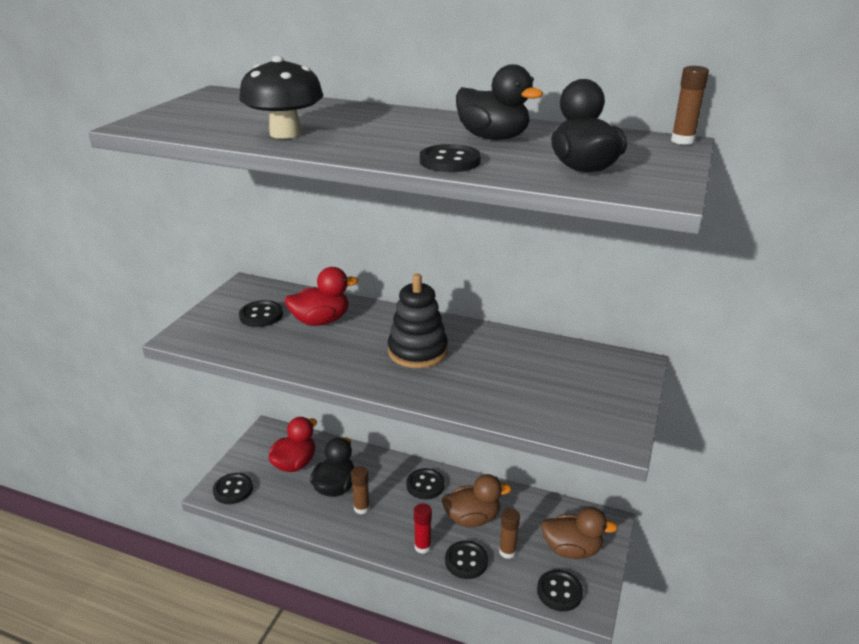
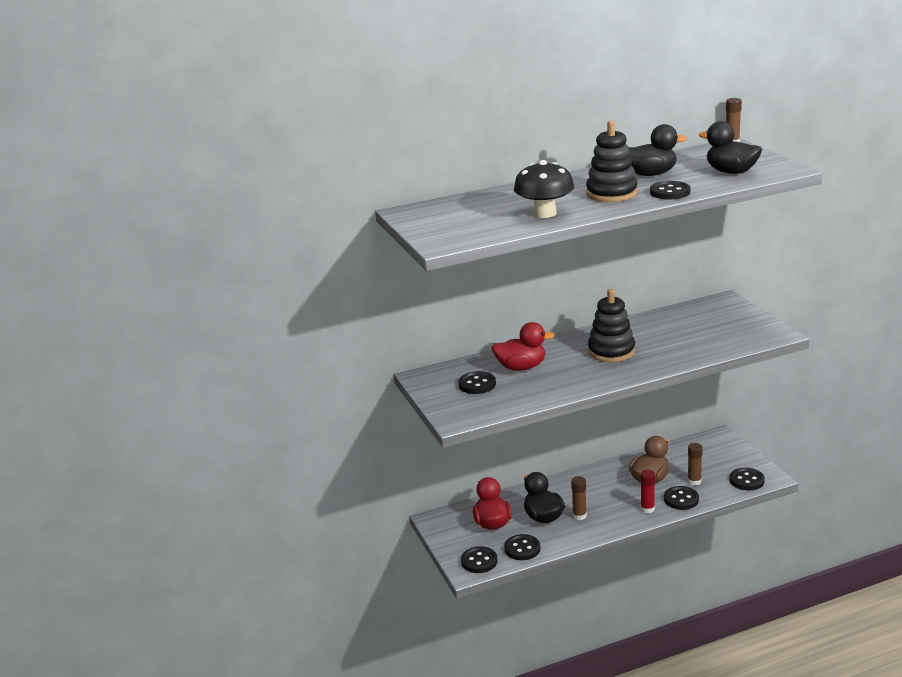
camera: 40 degrees left, 5 degrees down
red duck [285,267,358,326] -> red duck turned 60 degrees clockwise [491,322,555,371]
black button [406,468,445,499] -> black button moved to [504,534,540,560]
brown duck [541,507,618,559] -> none
none -> black stacking toy [586,120,638,202]

